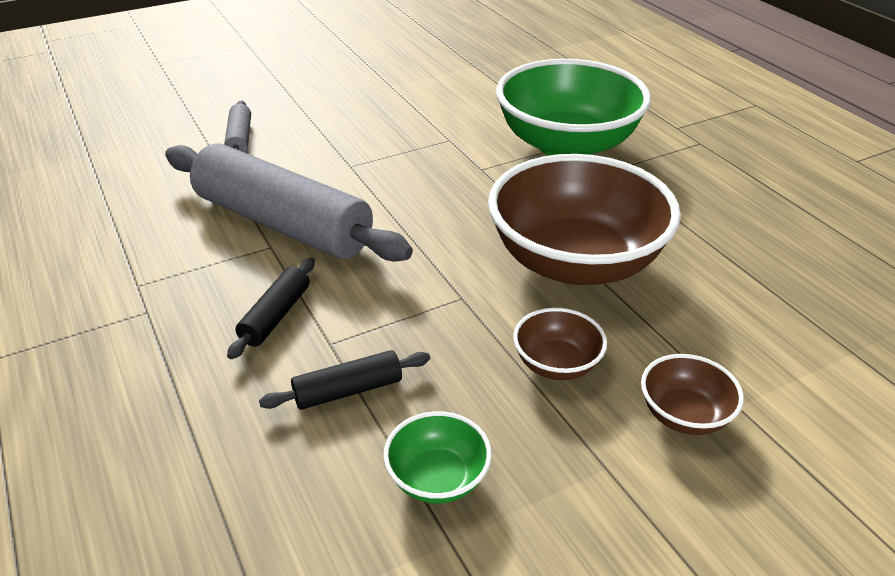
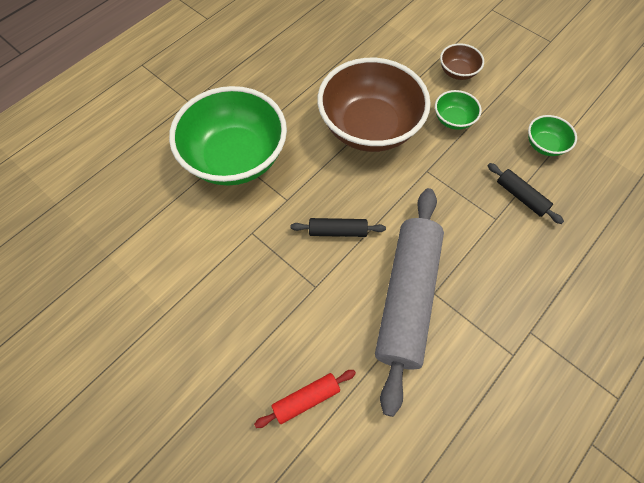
camera: 110 degrees left, 25 degrees up
grey rolling pin [224,100,251,153] -> red rolling pin [254,370,356,428]
black rolling pin [227,258,315,359] -> black rolling pin moved to [291,218,386,237]
brown bowl [513,308,607,380] -> green bowl [435,90,482,130]

